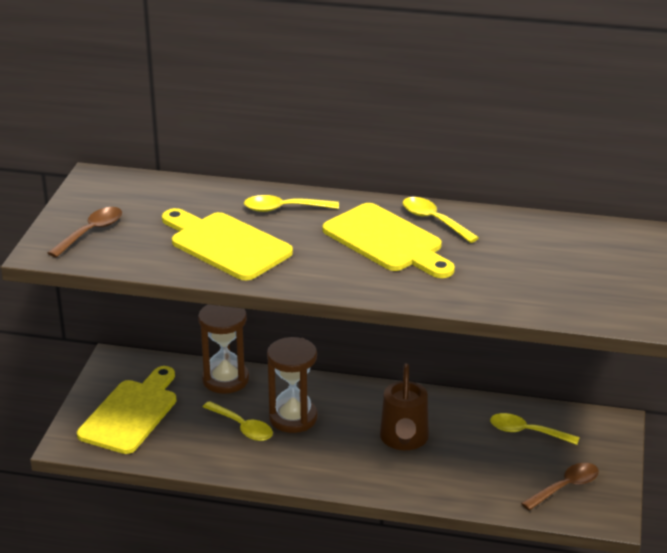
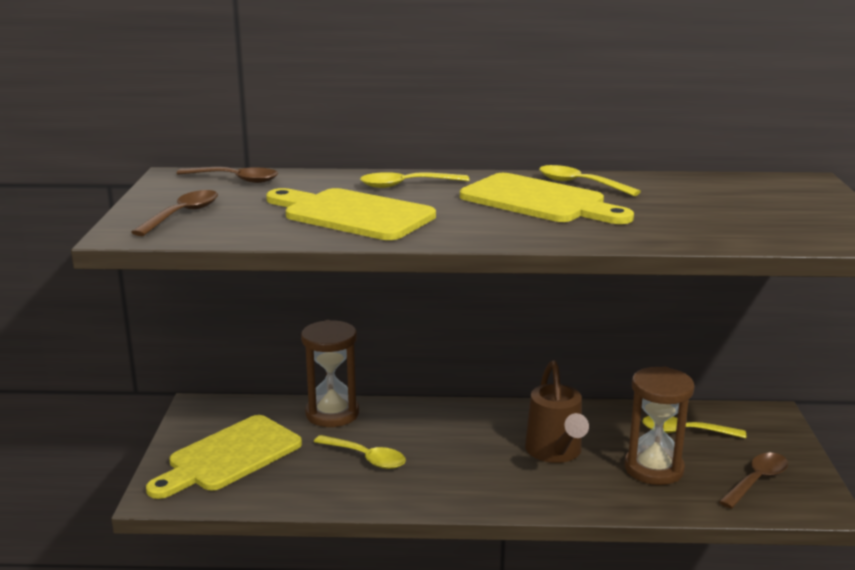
camera: 10 degrees left, 10 degrees down
yellow cutting board [77,366,177,454] -> yellow cutting board turned 150 degrees counterclockwise [146,415,302,499]
brown hourglass [267,337,318,433] -> brown hourglass moved to [624,367,695,485]
none -> brown spoon [176,167,278,183]

